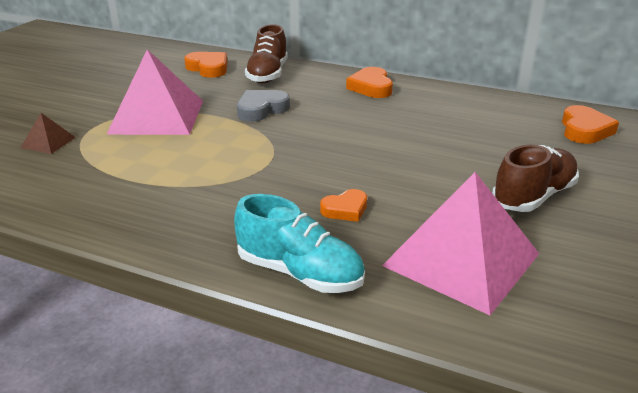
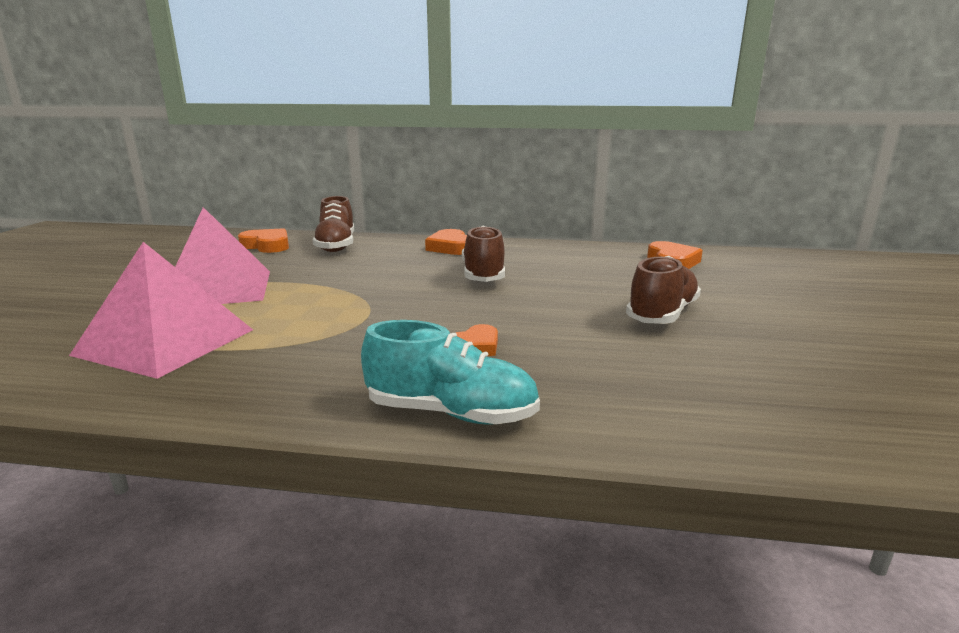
camera: 15 degrees left, 10 degrees down
brown pyramid [21,113,76,154] -> none
grey heart [237,90,290,122] -> none
pink pyramid [382,172,539,315] -> pink pyramid moved to [69,242,253,379]
none -> brown shoe [462,226,505,282]

